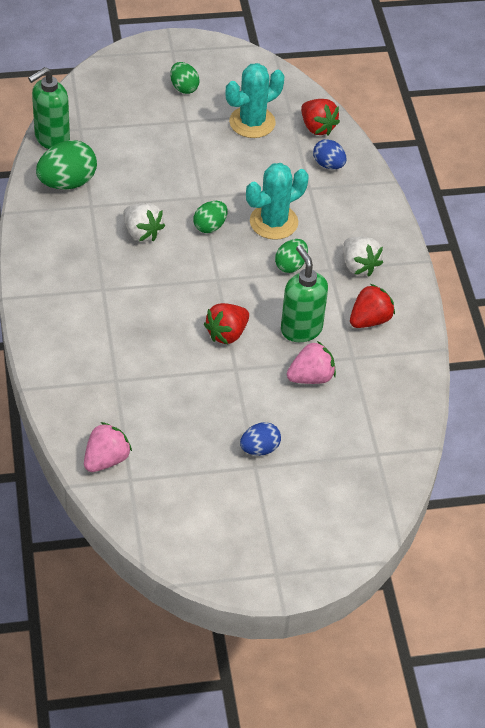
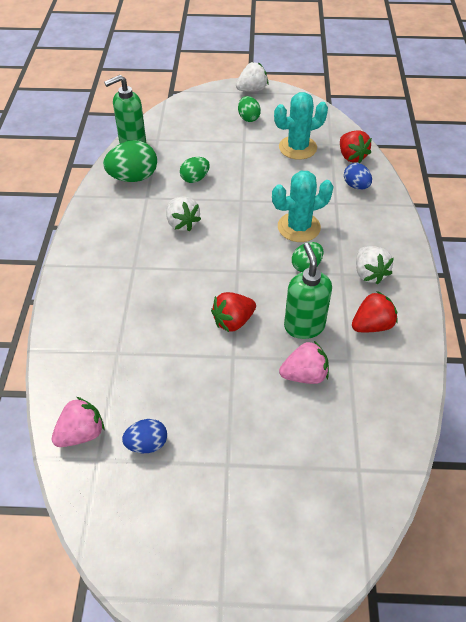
camera: 15 degrees right, 0 degrees up
green egg [193,201,227,233] -> green egg moved to [180,157,210,183]
blue egg [240,422,281,456] -> blue egg moved to [122,419,167,453]
none -> white strawberry [236,62,268,92]

